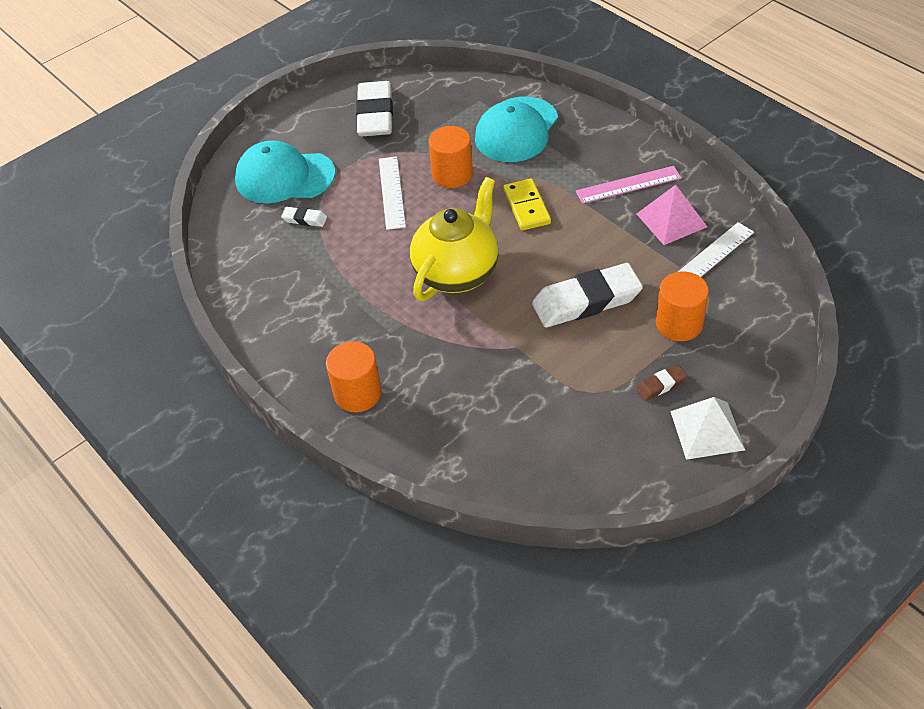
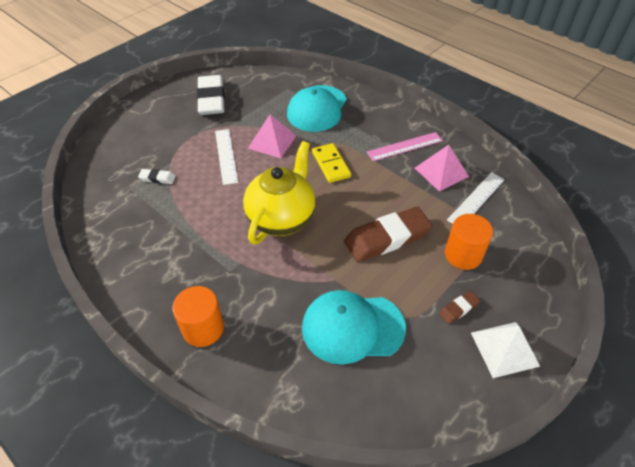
camera: 10 degrees left, 0 degrees up
turquoise cap [235,140,335,203] -> turquoise cap moved to [302,290,406,365]
orange cylinder [428,126,473,188] -> pink pyramid [248,115,296,158]
white eraser [532,263,643,327] -> brown eraser [344,207,432,262]

